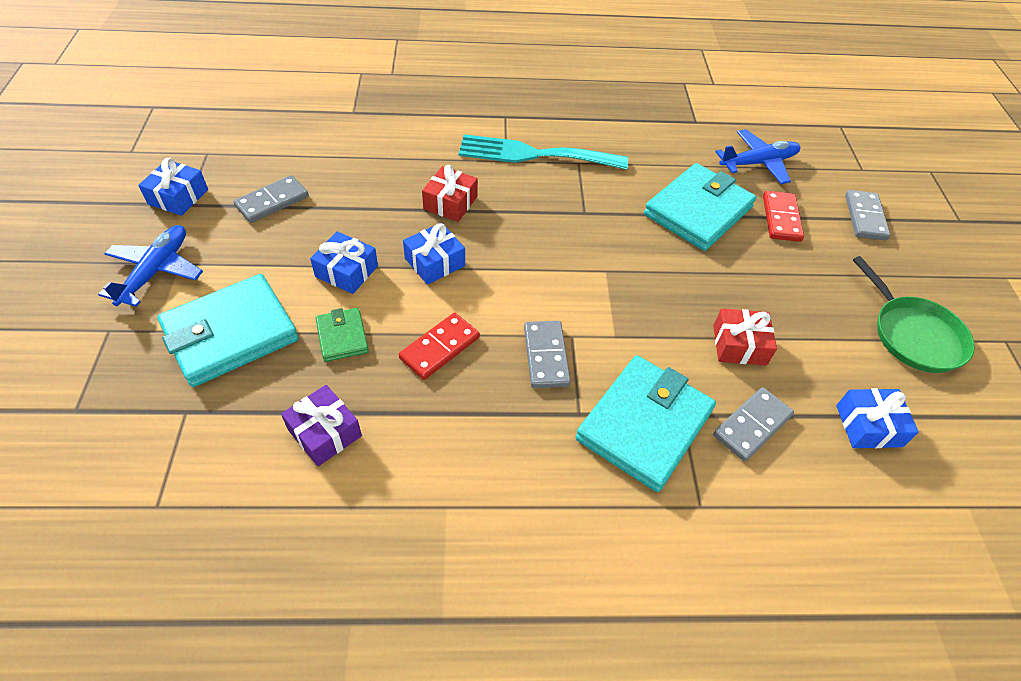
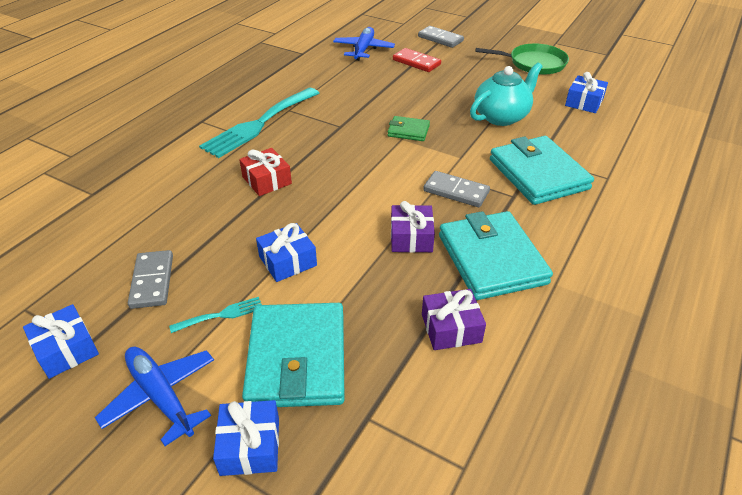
camera: 55 degrees left, 10 degrees down
green wallet [316,308,369,362] -> green wallet moved to [387,116,430,141]
red domino [399,313,480,380] -> purple gift [391,201,435,253]
blue gift [403,223,465,284] -> blue gift moved to [213,400,279,476]
turquoise wallet [644,163,756,251] -> turquoise wallet moved to [439,211,553,300]
red gift [713,308,777,365] -> turquoise teapot [470,63,543,126]
grey domino [713,387,794,462] -> none
none -> turquoise fork [169,297,262,333]

